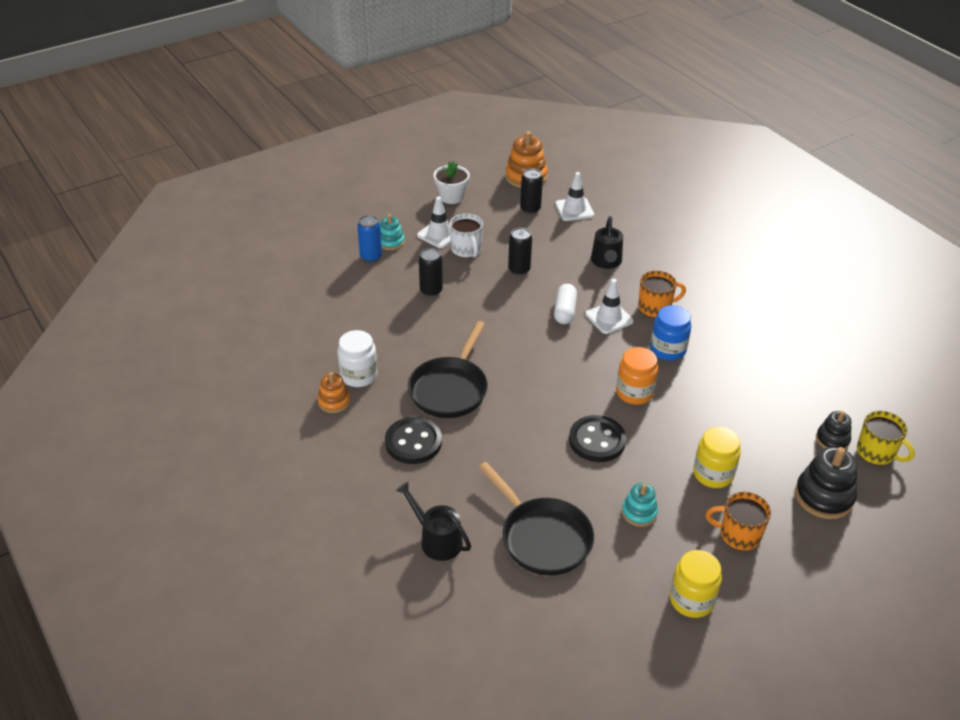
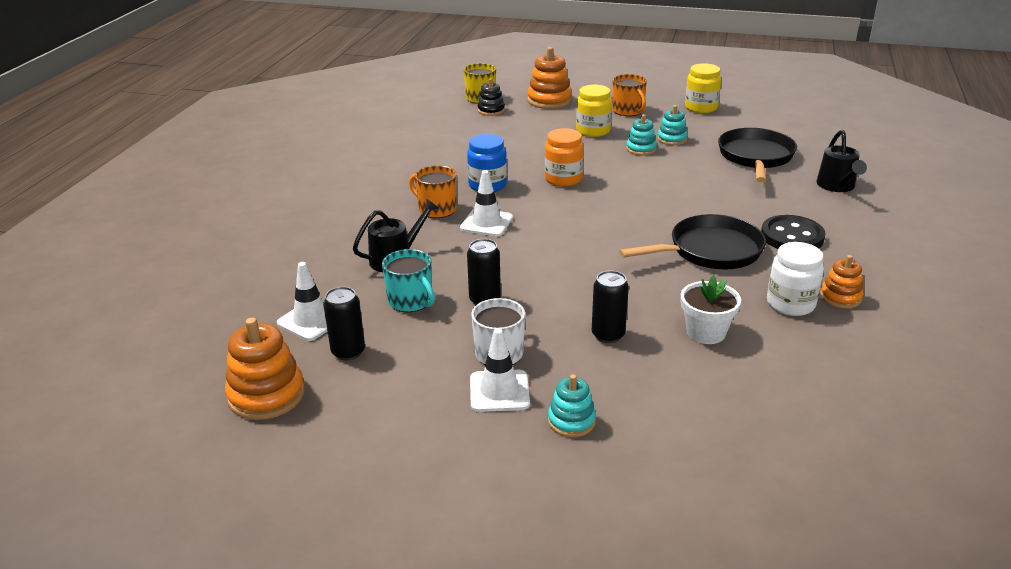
camera: 130 degrees left, 10 degrees down
blue can [357,215,382,262] -> none
white flower pot [434,161,470,204] -> white flower pot moved to [681,275,741,344]
white capsule [554,284,577,324] -> none
black button [569,415,626,462] -> none
black stacking toy [795,447,857,519] -> orange stacking toy [527,47,572,109]
none -> turquoise mug [382,249,435,312]
none -> turquoise stacking toy [626,114,657,155]

